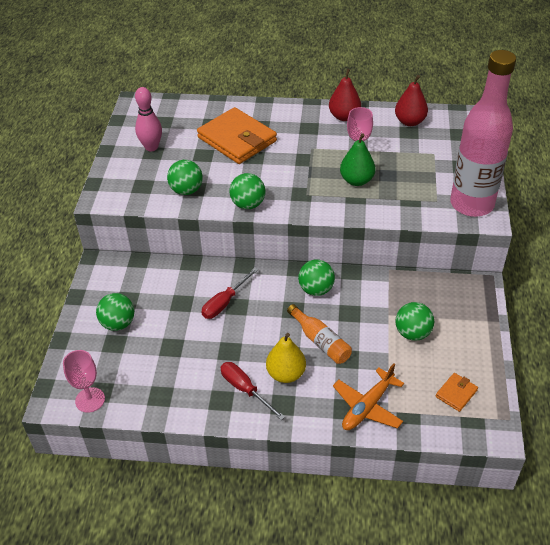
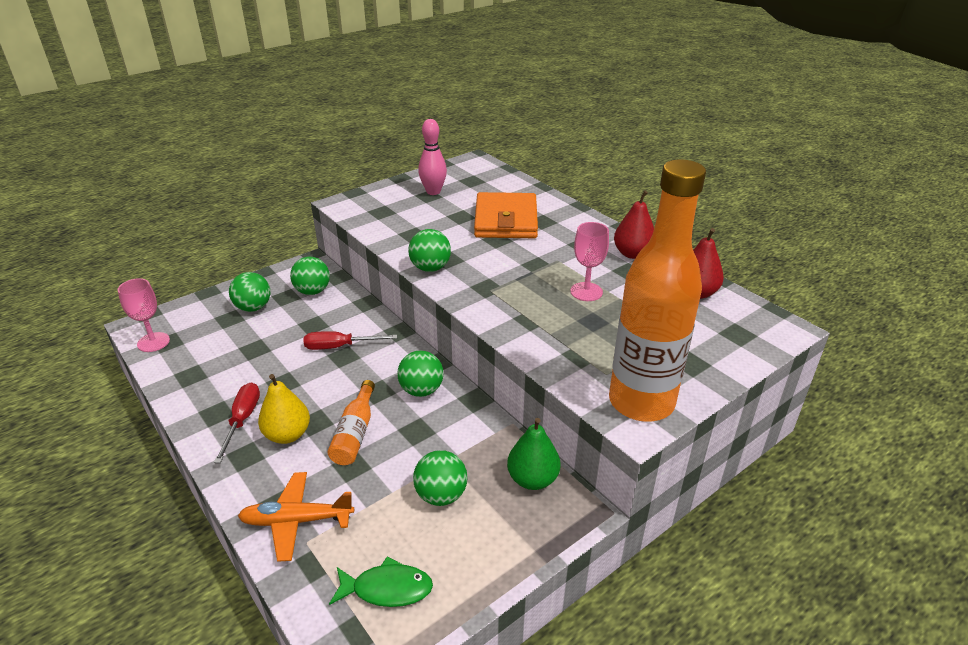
camera: 45 degrees right, 10 degrees down
green ball [167,160,203,195] -> green ball moved to [290,257,330,295]
green pear [340,133,375,186] -> green pear moved to [507,418,560,490]
orange wallet [436,373,478,412] -> green fish [329,556,433,607]
pink bottle [450,50,516,217] -> orange bottle [609,159,706,421]

